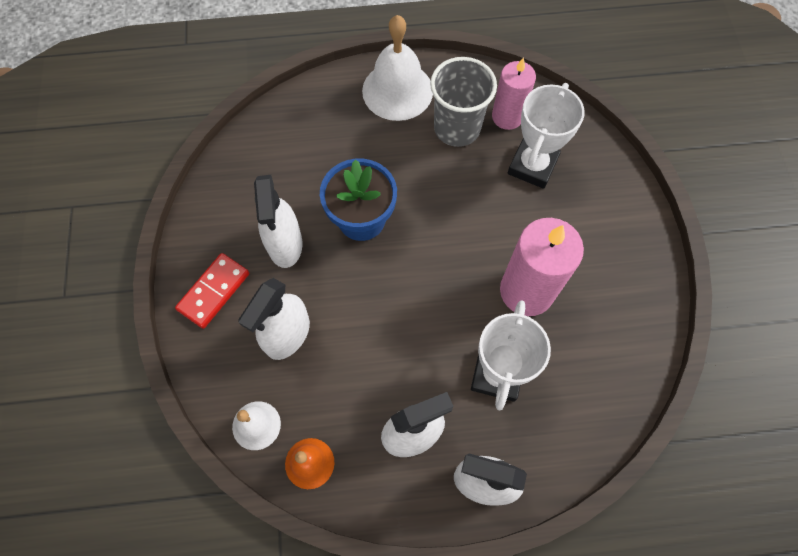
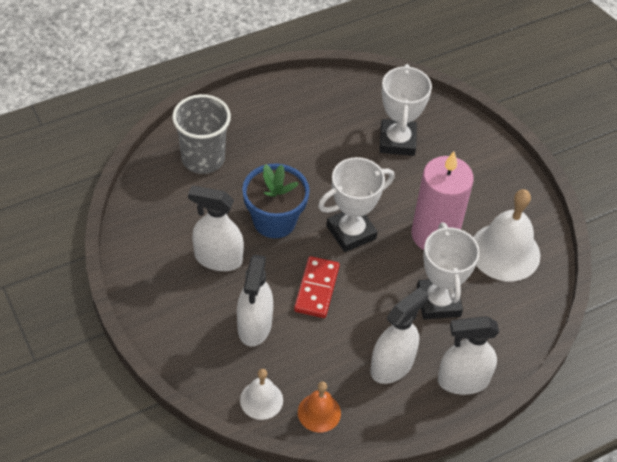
camera: 25 degrees left, 15 degrees down
red domino [175,253,249,329] -> red domino moved to [294,256,340,318]
white spray bottle [254,175,302,268] -> white spray bottle turned 135 degrees clockwise [188,186,244,271]
white bell [362,15,433,121] -> white bell moved to [473,189,540,281]
grey cup [430,57,497,147] -> grey cup moved to [172,94,231,174]
pink candle [492,57,536,130] -> none
none -> white trophy [318,157,394,252]

